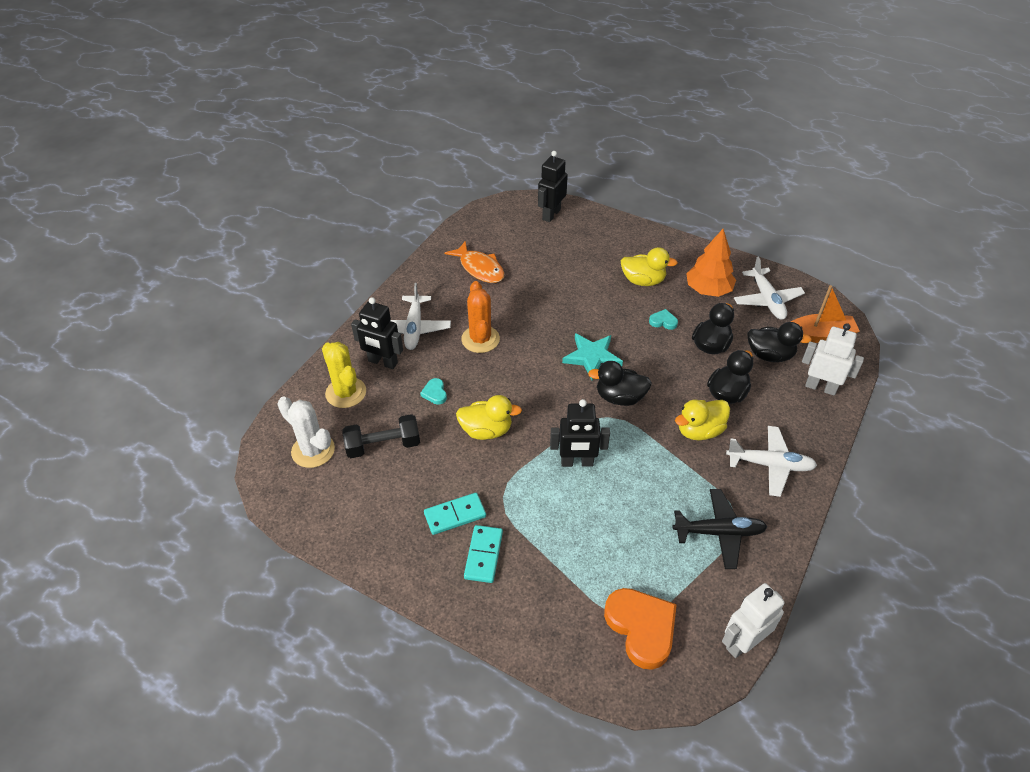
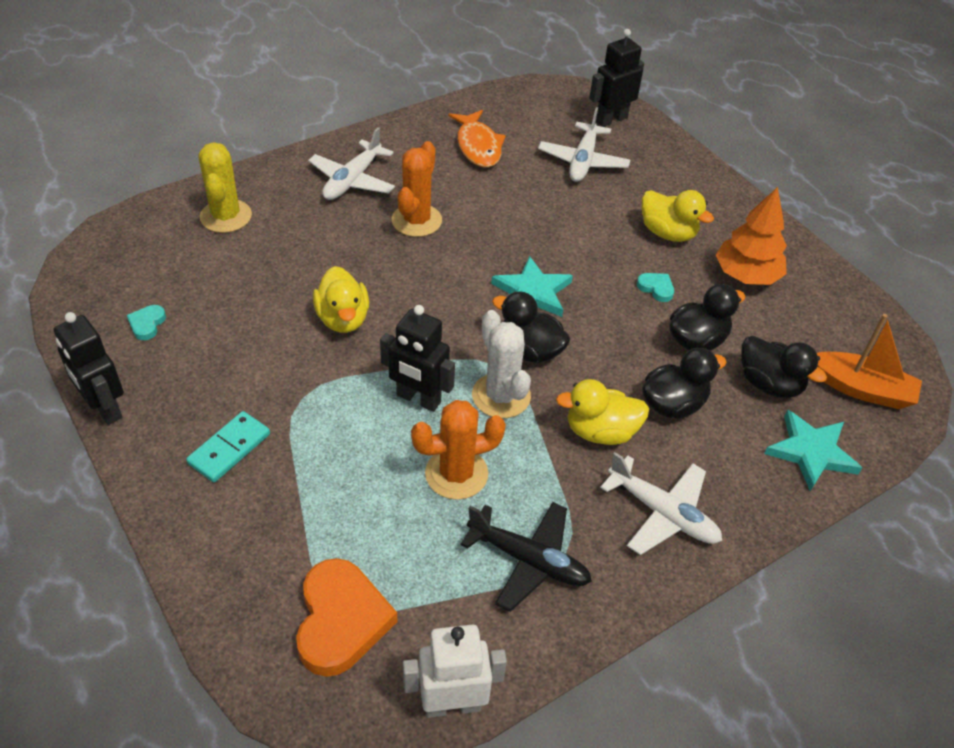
camera: 25 degrees right, 0 degrees up
white cactus [277,396,335,468] -> white cactus moved to [472,310,531,418]
black dumbbell [342,414,420,458] -> none
black robot [351,297,403,369] -> black robot moved to [54,312,124,425]
turquoise heart [420,378,447,405] -> turquoise heart moved to [127,305,166,340]
turquoise domino [424,493,486,535] -> none
yellow duck [456,395,522,440] -> yellow duck turned 45 degrees clockwise [313,266,369,333]
white plane [734,257,805,320] -> white plane moved to [538,107,630,182]
white robot [802,323,864,396] -> turquoise star [764,410,862,491]
none -> orange cactus [411,400,506,500]

